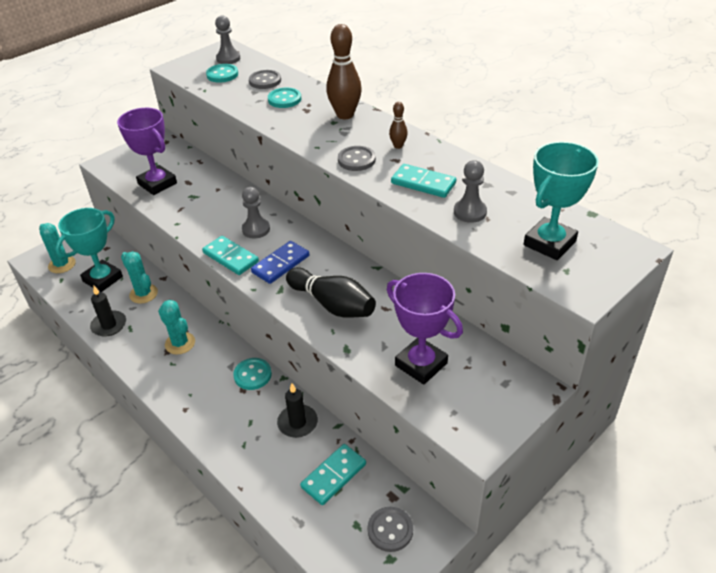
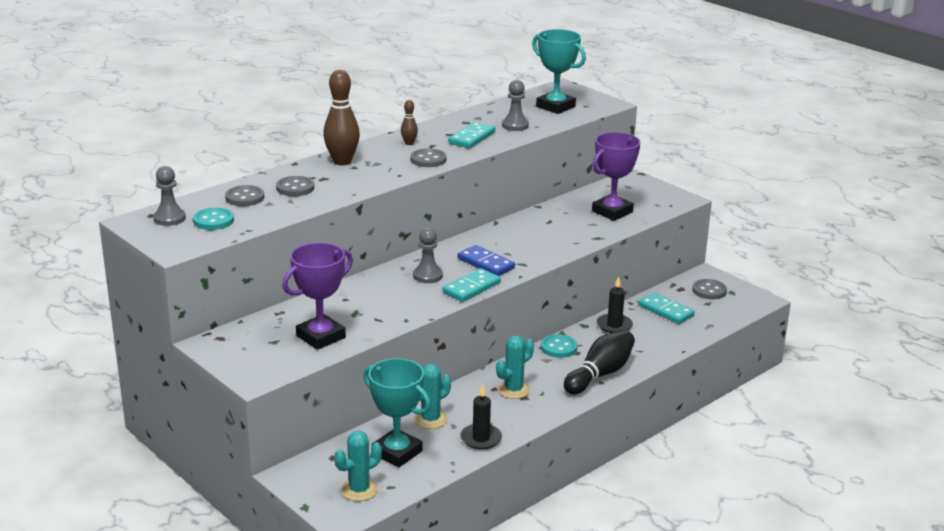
camera: 90 degrees left, 15 degrees down
turquoise button [268,87,301,108] -> grey button [276,176,314,196]
black bowling pin [286,267,376,317] -> black bowling pin moved to [564,330,635,394]

